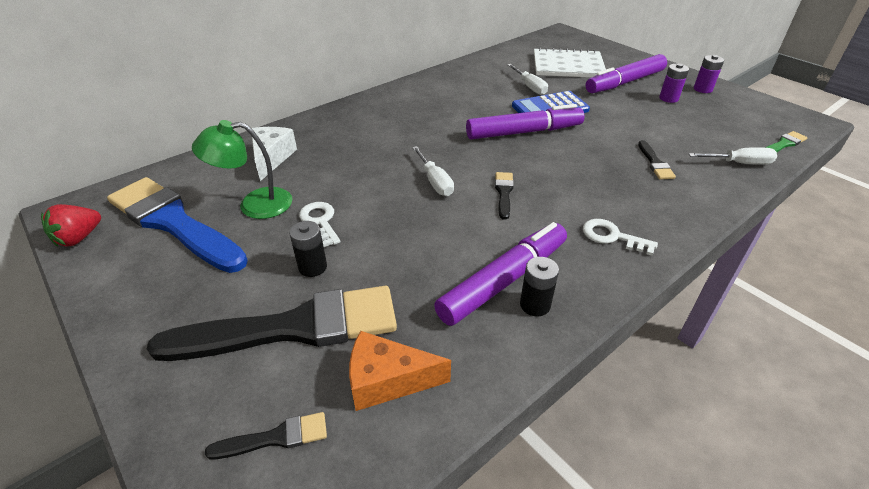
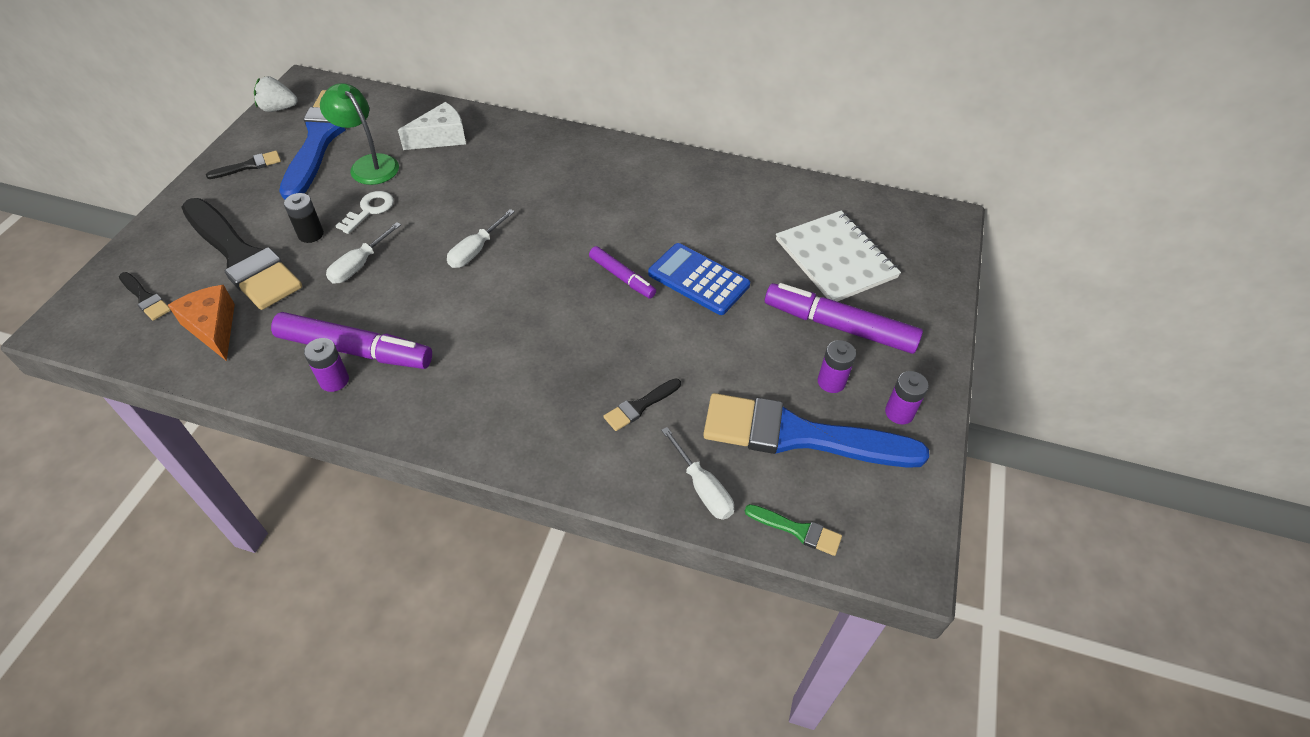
camera: 55 degrees right, 10 degrees up
red strawberry [41,204,101,247] -> white strawberry [254,76,298,112]
purple marker [466,104,585,139] -> purple marker [589,246,656,299], size x0.56
black brush [495,172,514,220] -> black brush moved to [206,151,281,179]
white screwdriver [507,64,548,95] -> white screwdriver moved to [326,222,401,284]
black battery [520,257,559,316] -> purple battery [304,338,349,392]
white key [583,219,658,256] -> none
none -> blue brush [703,393,929,468]

